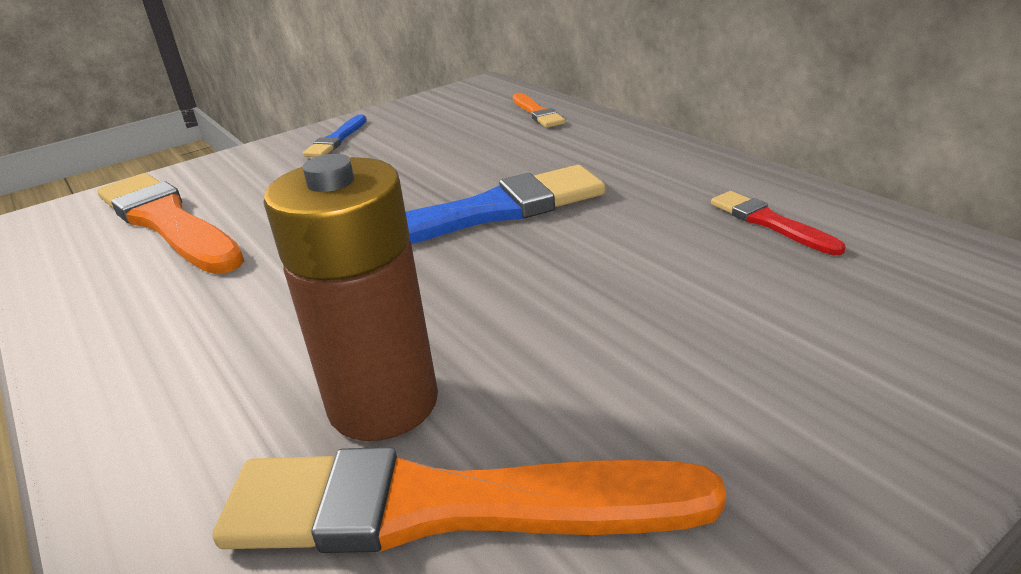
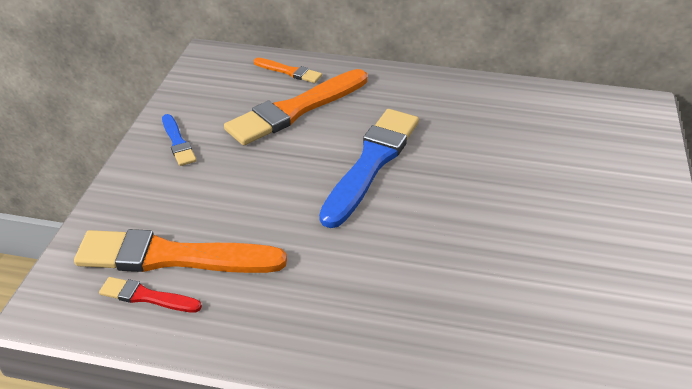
camera: 45 degrees left, 10 degrees up
orange brush [212,447,726,553] -> orange brush moved to [224,69,367,145]
brown battery [264,154,438,441] -> none
red brush [711,191,845,255] -> red brush moved to [99,277,202,312]

